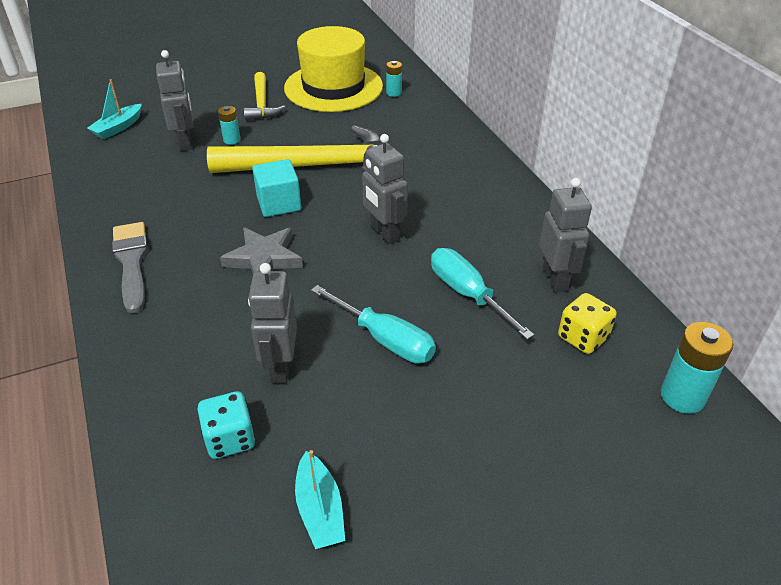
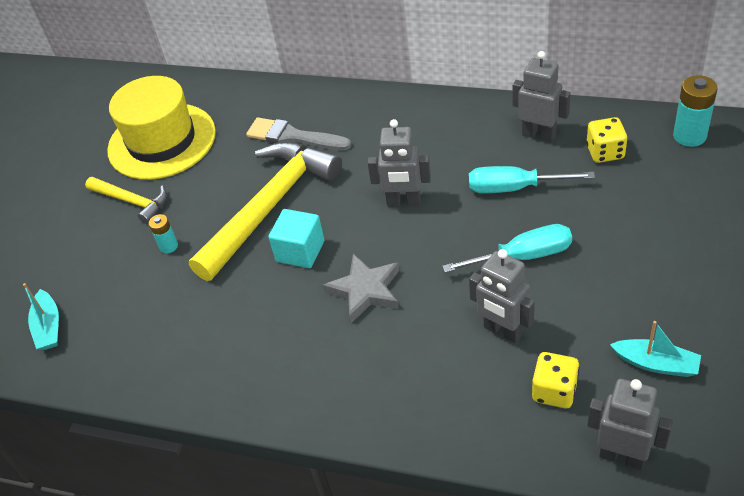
camera: 45 degrees left, 5 degrees up
grey brush [112,222,148,314] -> grey brush moved to [246,117,351,150]
grey robot [156,50,193,151] -> grey robot moved to [587,379,673,470]
turquoise dice [197,391,255,459] -> yellow dice [532,352,580,408]
turquoise battery [386,61,402,97] -> none

